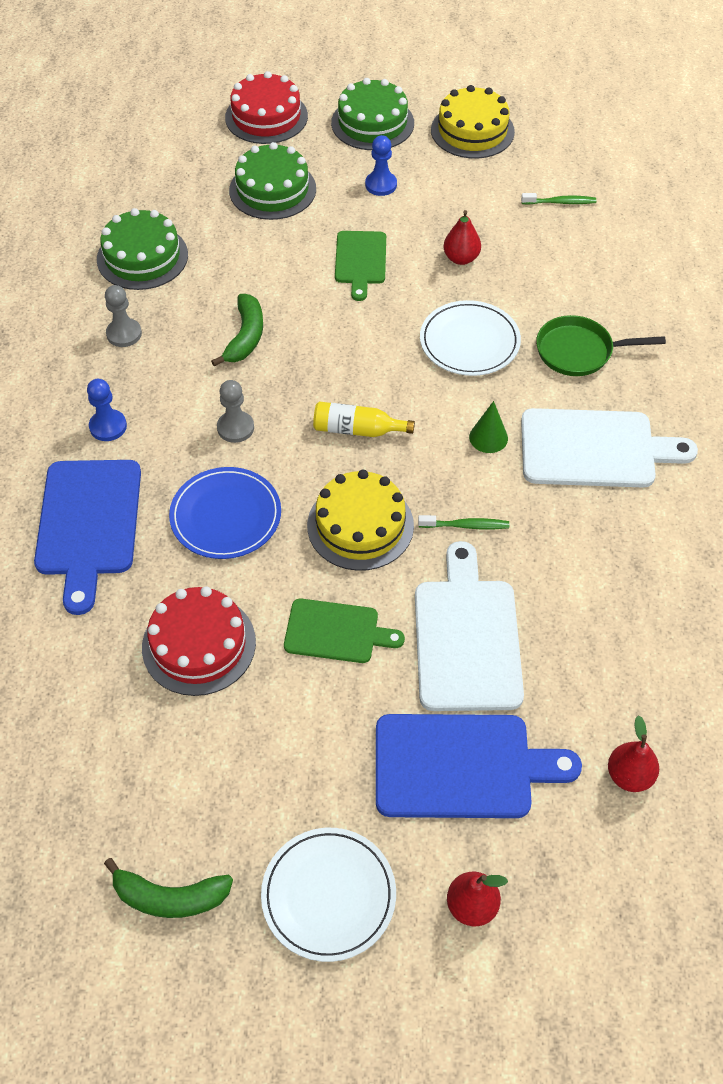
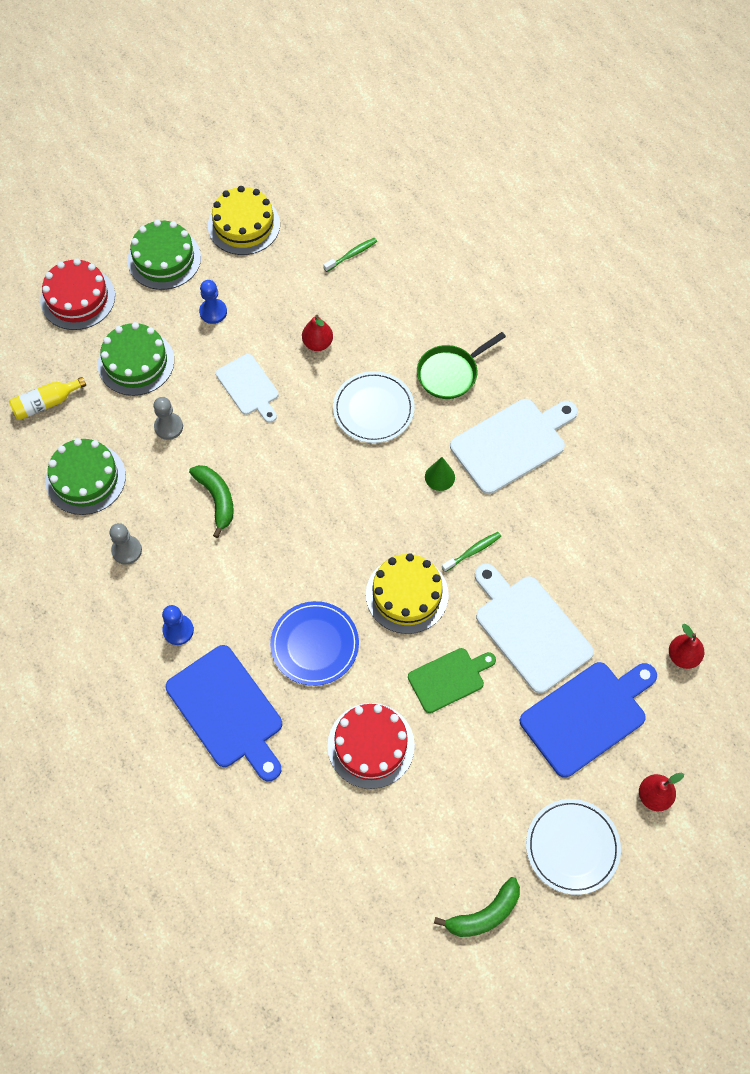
camera: 35 degrees left, 10 degrees up
grey pawn [217,380,254,443] -> grey pawn moved to [154,397,183,440]
yellow bottle [313,401,415,437] -> yellow bottle moved to [9,377,86,420]
green cutting board [335,231,386,301] -> white cutting board [216,354,279,423]

